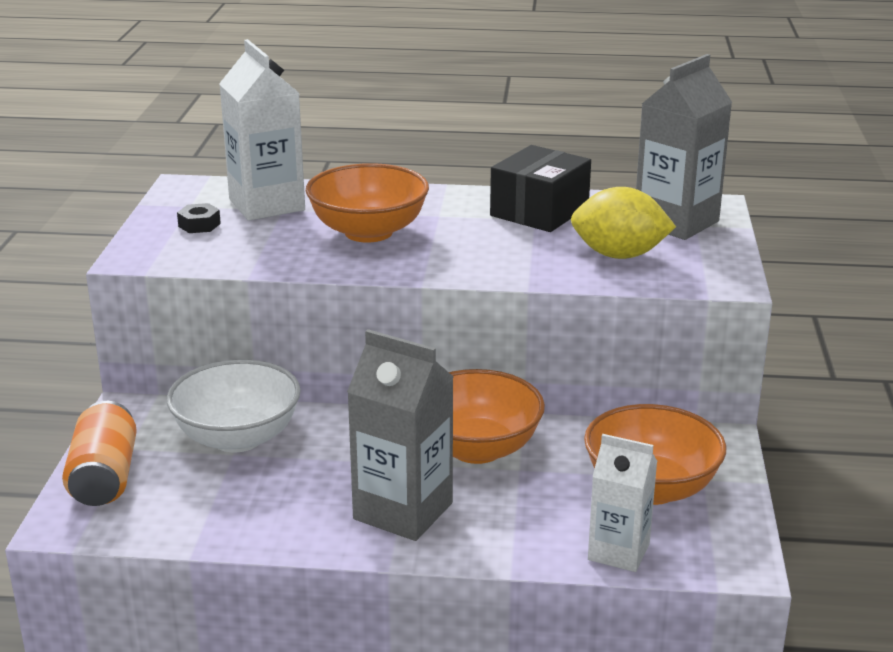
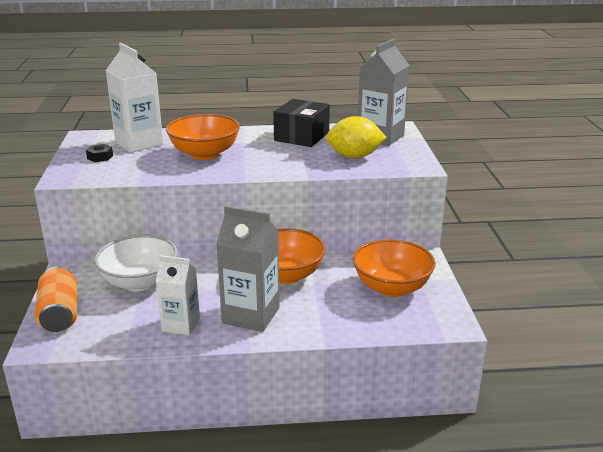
camera: 10 degrees left, 0 degrees up
white carton [588,434,657,572] -> white carton moved to [156,255,200,336]

